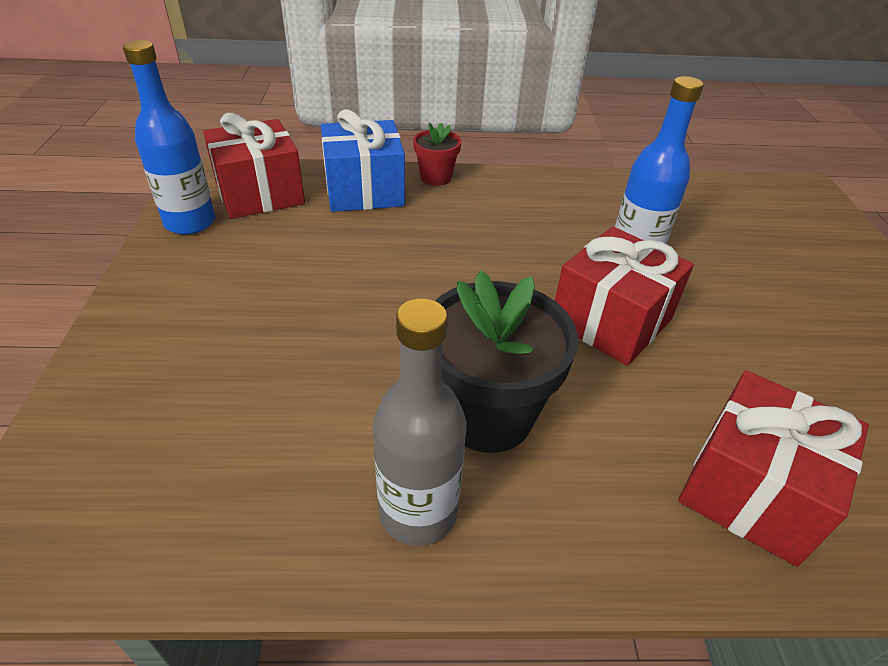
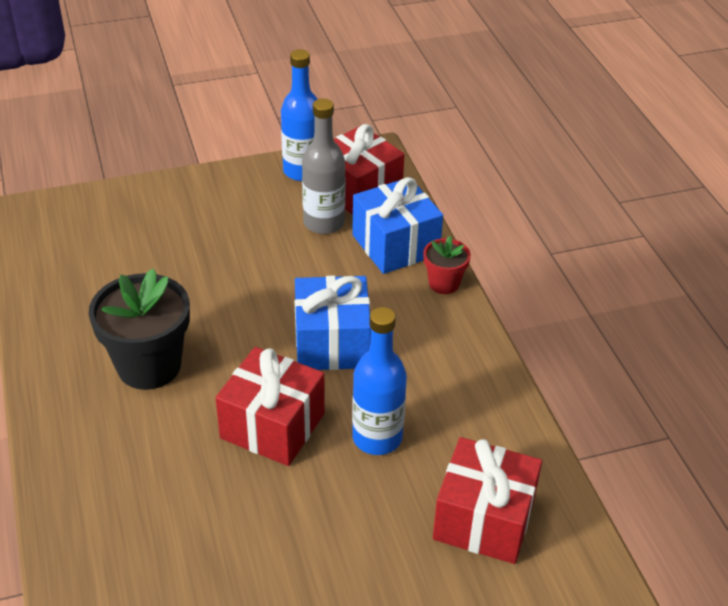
camera: 75 degrees right, 0 degrees up
grey bottle [373,298,466,546] -> grey bottle moved to [302,98,345,234]
red gift [678,370,869,567] -> red gift moved to [433,437,542,564]
none -> blue gift [295,276,371,370]

